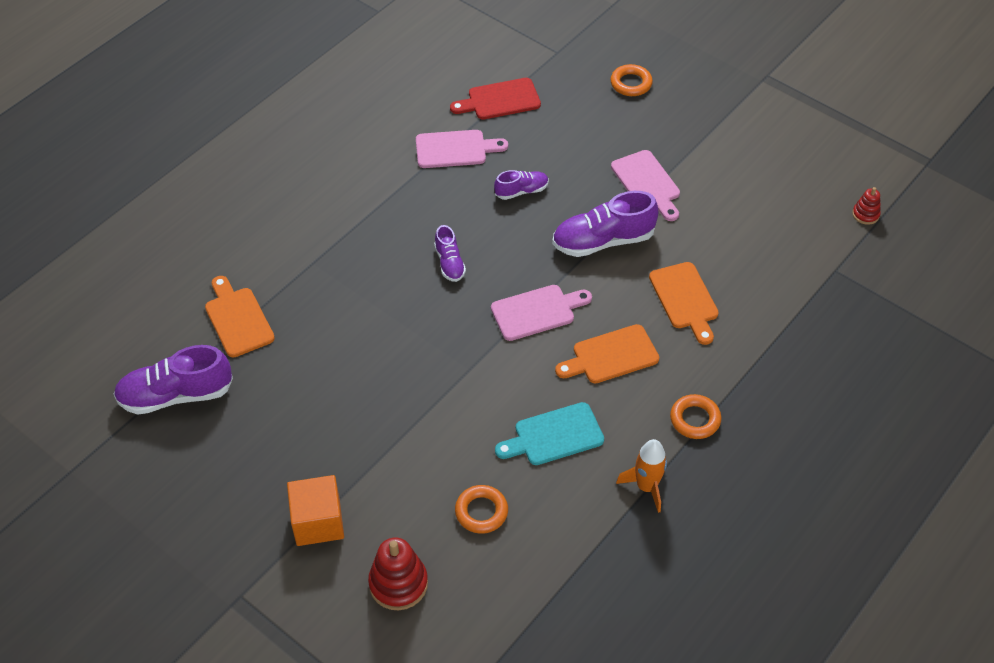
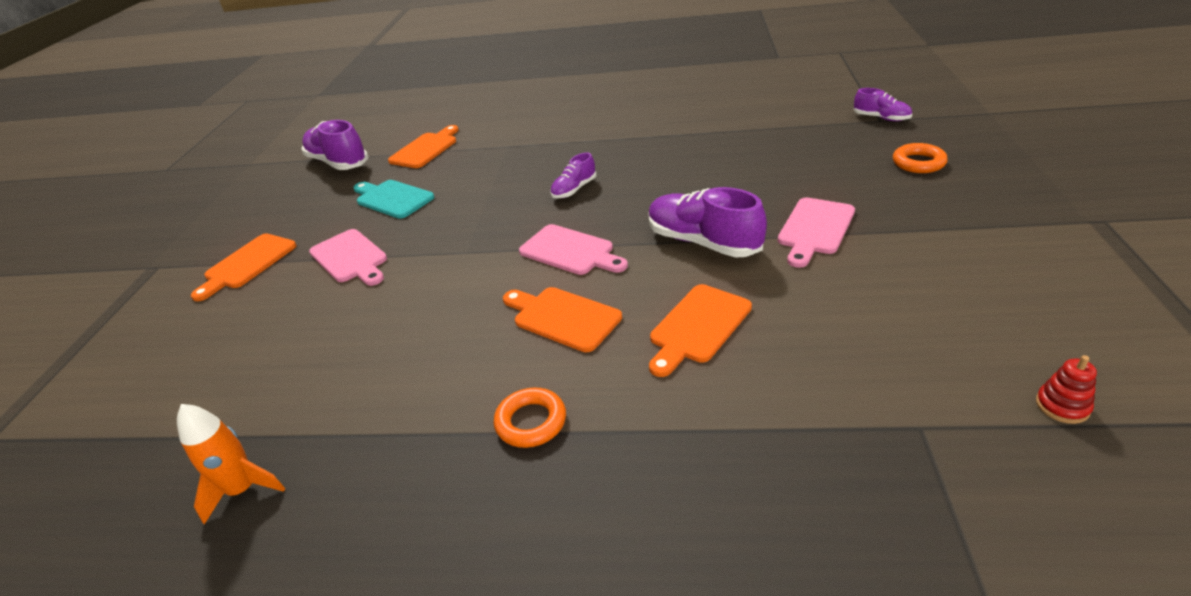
camera: 60 degrees right, 15 degrees down
orange cube [287,475,344,546] -> orange cutting board [191,233,297,301]
red stacking toy [368,538,428,610] -> none
pink cutting board [416,130,508,168] -> pink cutting board moved to [309,229,387,286]
red cutting board [450,78,541,120] -> none
orange ring [455,485,508,534] -> none
purple shoe [494,170,549,200] -> purple shoe moved to [854,88,912,121]
turquoise cutting board [495,402,604,465] -> turquoise cutting board moved to [353,180,434,219]
orange rocket [616,439,667,513] -> orange rocket moved to [177,404,285,525]

